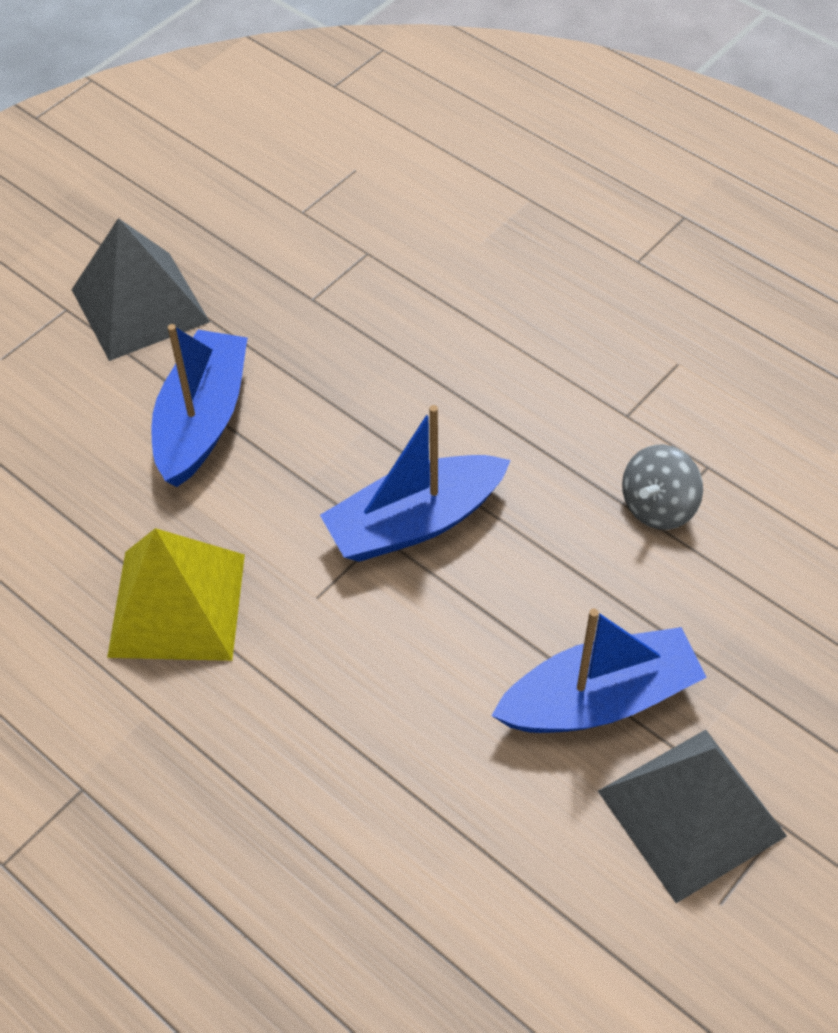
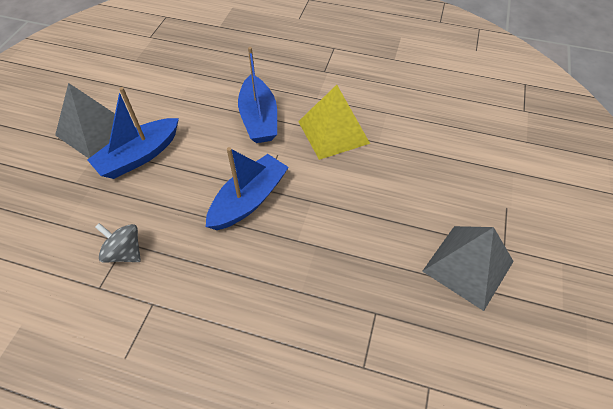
camera: 155 degrees right, 0 degrees up
blue boat [151,324,248,487] -> blue boat moved to [238,47,277,143]
grey spinning top [622,445,703,530] -> grey spinning top turned 75 degrees counterclockwise [95,223,141,263]

